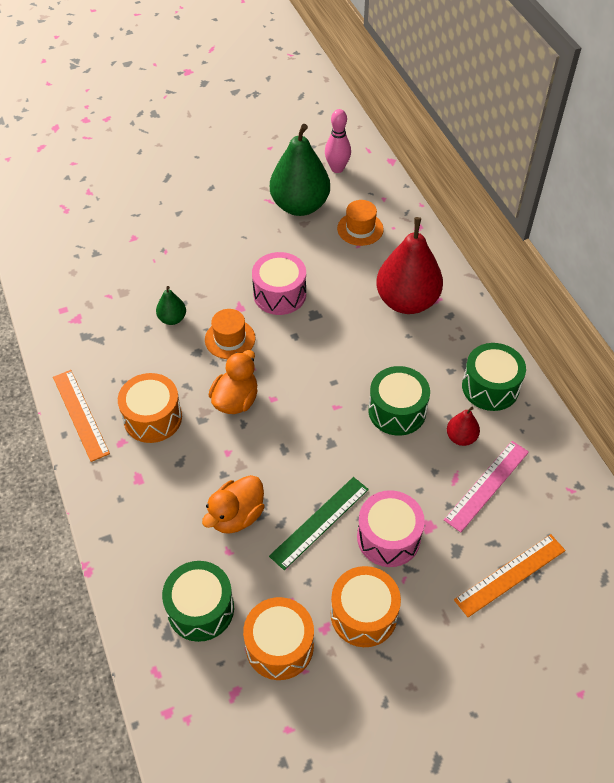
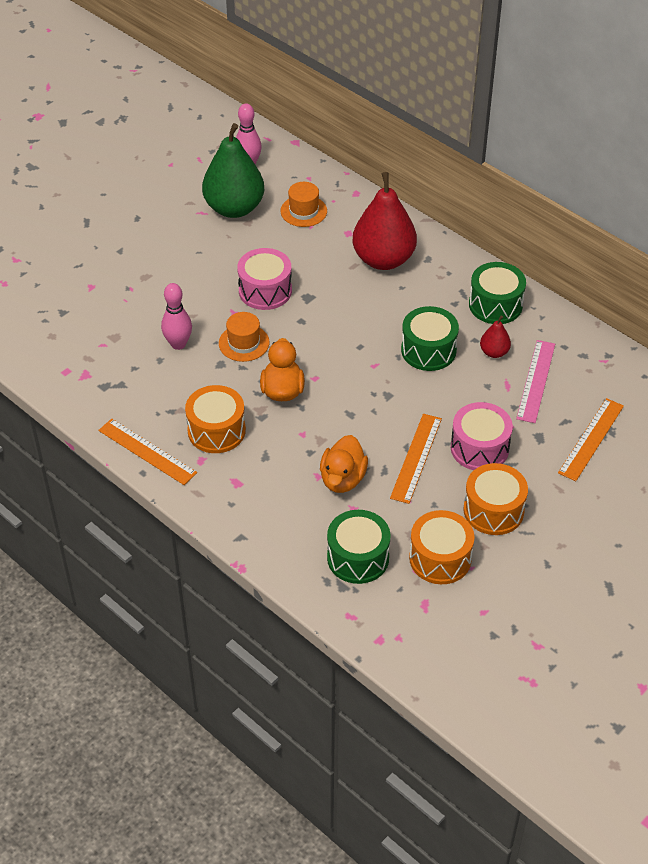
camera: 25 degrees left, 5 degrees down
green pear [156,286,186,325] -> pink bowling pin [161,283,192,350]
green ruler [269,477,369,570] -> orange ruler [390,414,442,504]

